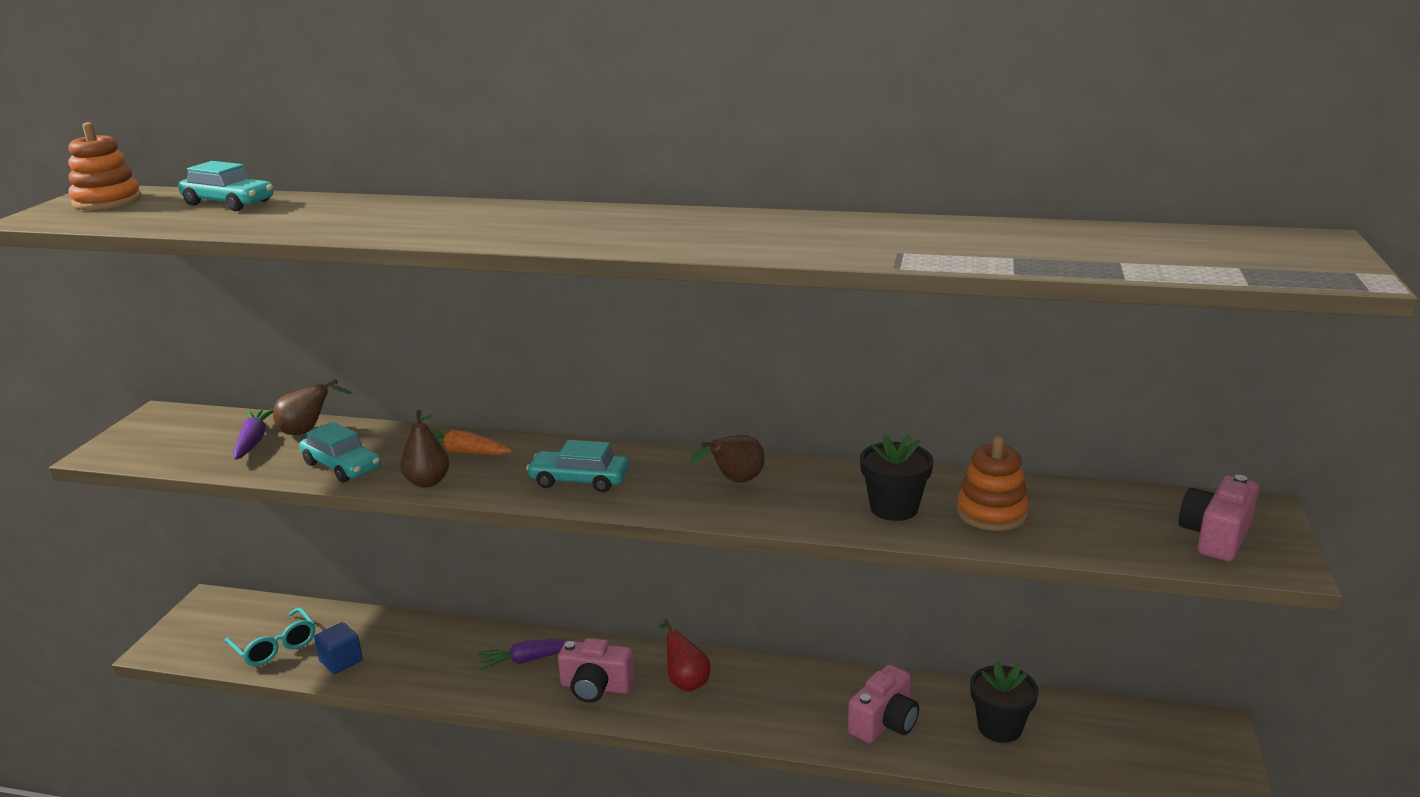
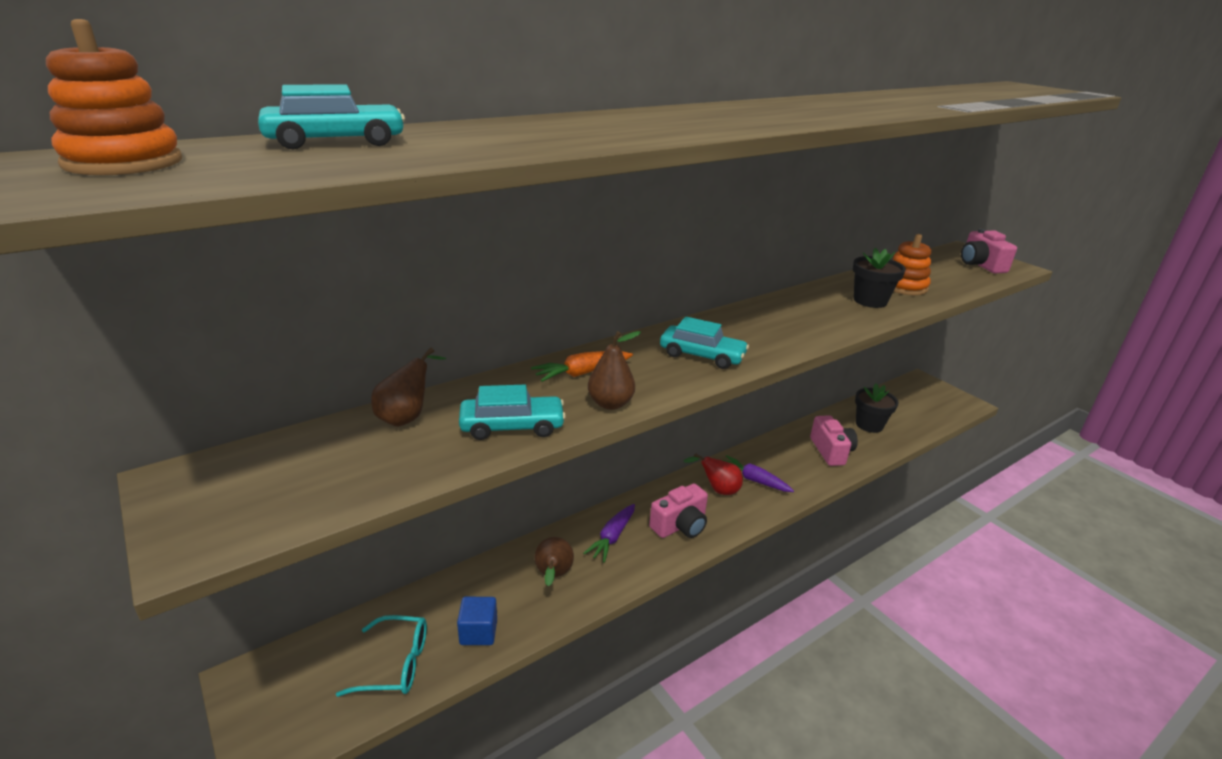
camera: 50 degrees left, 5 degrees up
purple carrot [233,409,274,460] -> purple carrot moved to [722,455,794,492]
turquoise car [526,440,629,492] -> turquoise car turned 120 degrees counterclockwise [660,317,749,369]
brown pear [690,435,765,483] -> brown pear moved to [534,537,574,586]

